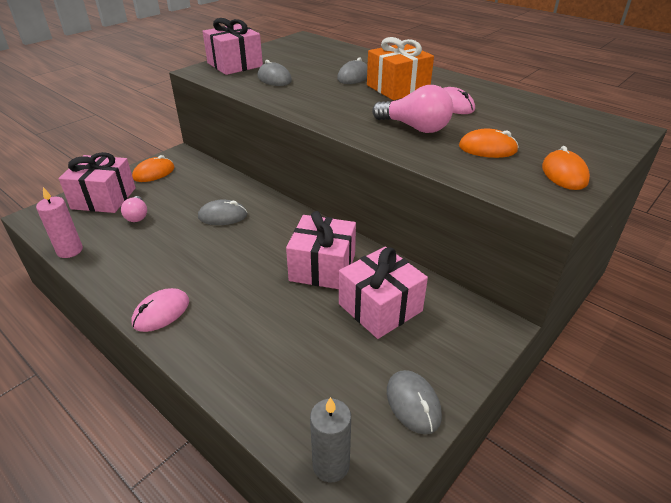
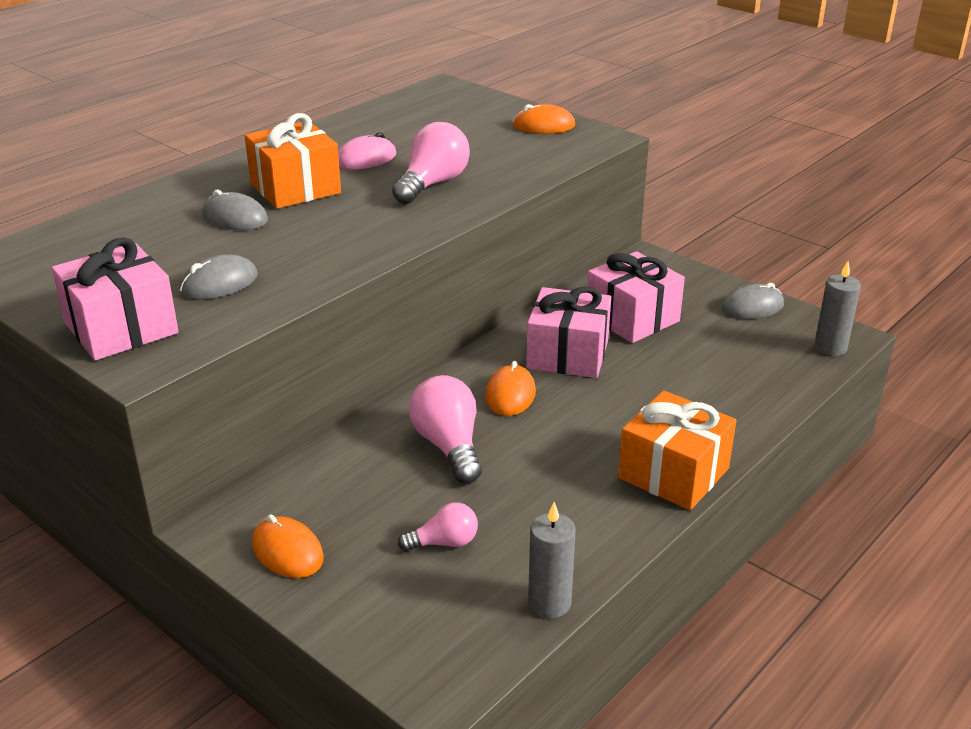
camera: 90 degrees left, 5 degrees down
pink candle [36,187,83,258] -> grey candle [528,502,576,618]
pink gift [59,152,136,213] -> none
pink mouse [132,288,189,332] -> orange gift [618,390,736,510]
grey mouse [198,199,247,225] -> pink light bulb [409,375,482,483]
orange mouse [459,129,519,158] -> orange mouse moved to [485,361,536,416]

